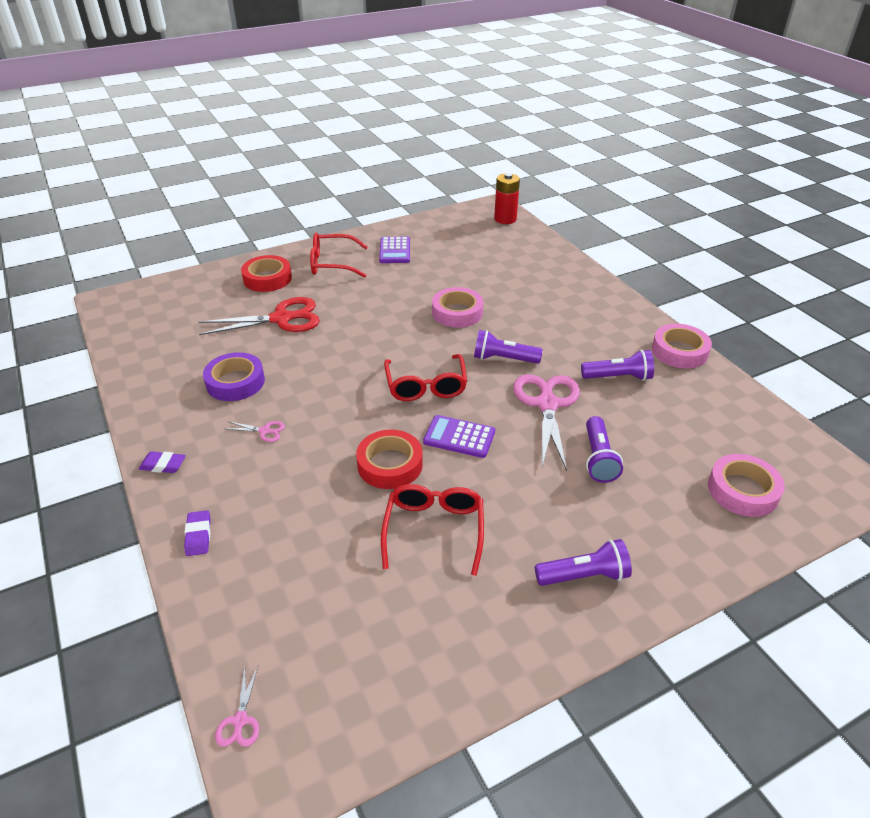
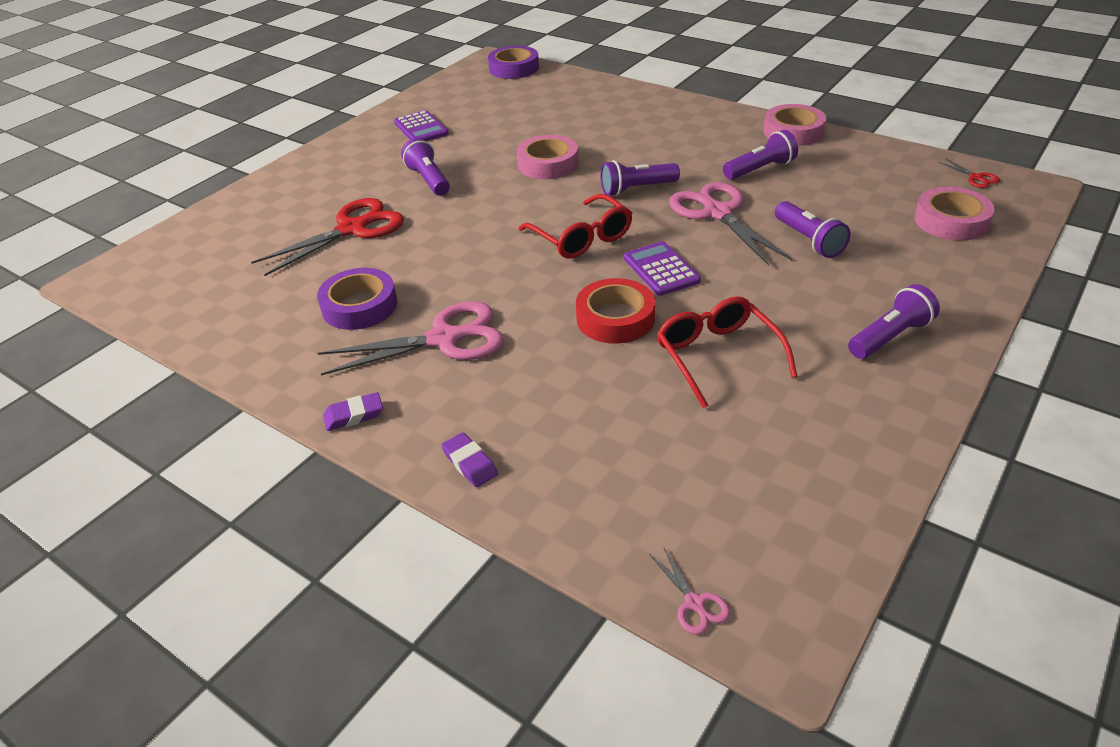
camera: 25 degrees left, 0 degrees up
pink scissors [228,421,285,442] -> pink scissors [318,302,504,375], size x2.36
red tape [241,255,292,292] -> none
red glasses [310,233,368,278] -> none
purple calculator [423,415,495,458] -> purple calculator turned 75 degrees clockwise [624,242,701,296]
red battery [494,173,520,224] -> purple tape [488,46,539,79]
none -> purple flashlight [401,138,450,196]
none -> red scissors [939,158,1000,188]

